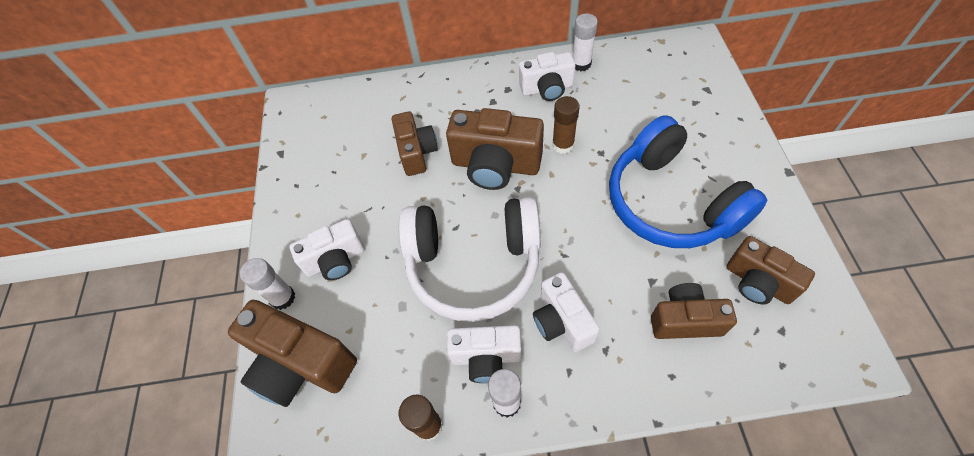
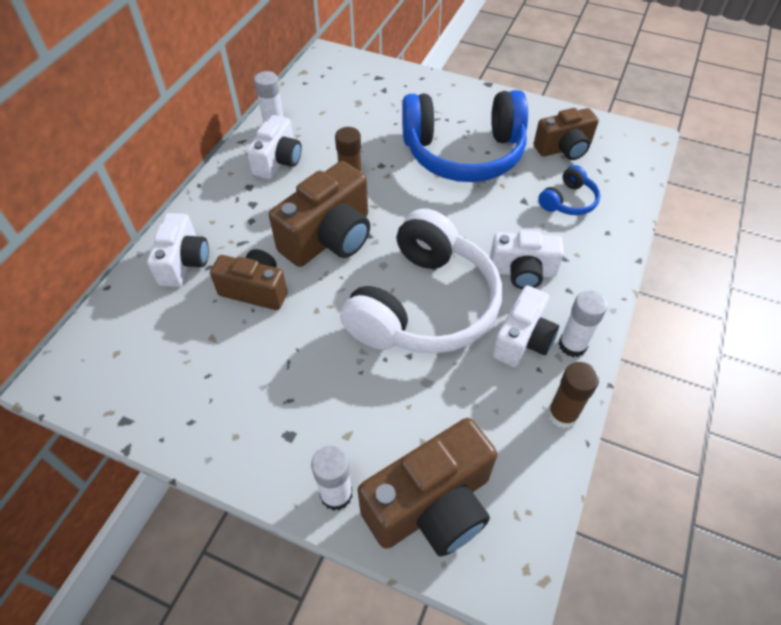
camera: 65 degrees left, 5 degrees down
white camera [290,219,364,280] -> white camera moved to [147,213,209,287]
brown camera [651,283,737,339] -> blue headphones [538,165,600,215]

